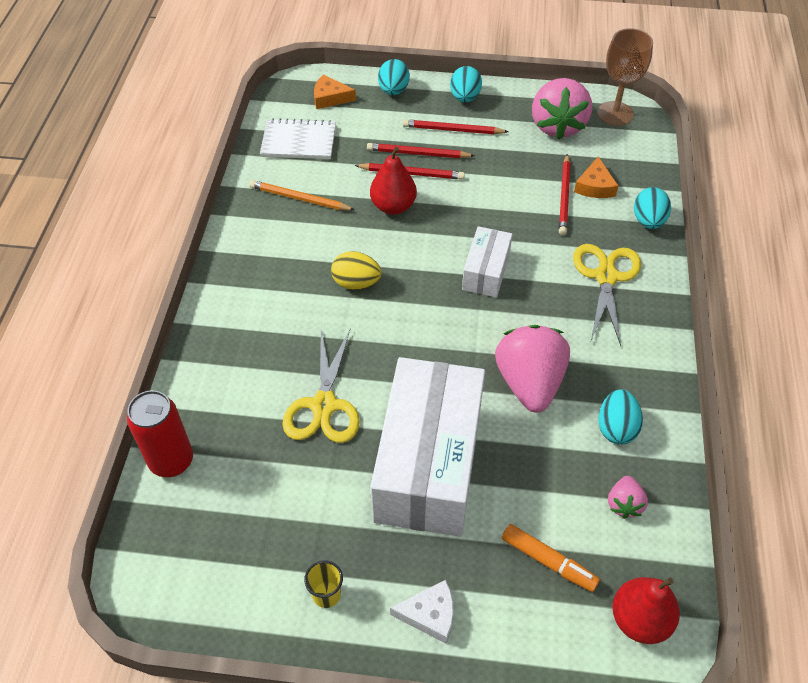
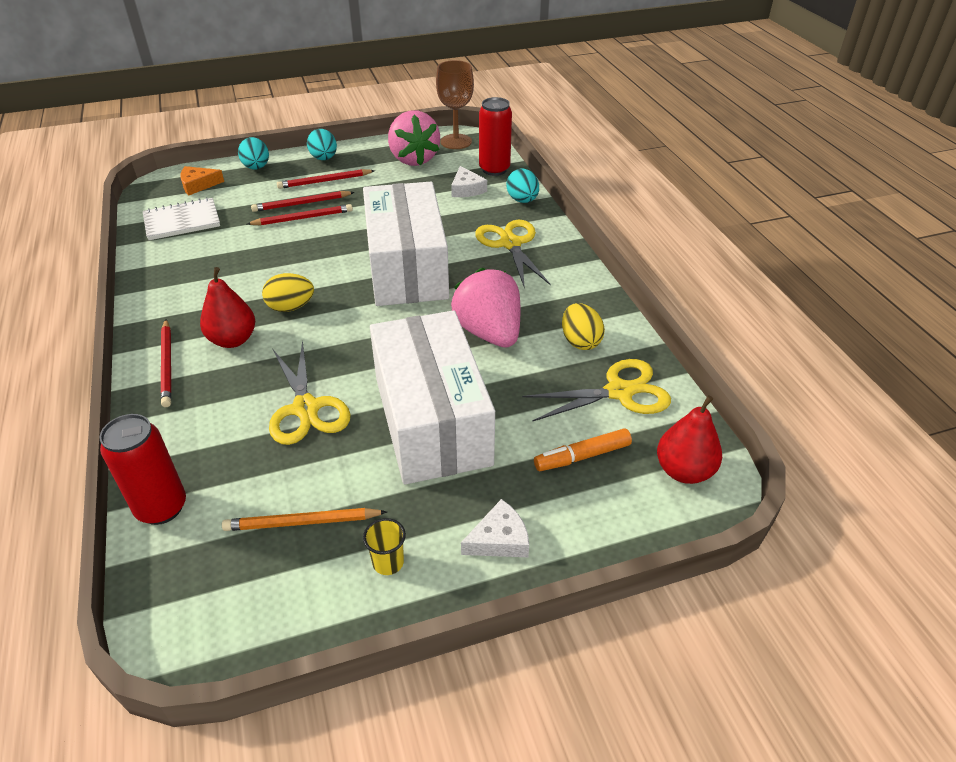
camera: 25 degrees left, 10 degrees down
orange pencil [249,180,355,211] -> orange pencil moved to [222,508,387,531]
red pear [370,147,417,215] -> red pear moved to [200,267,255,348]
white box [462,226,513,298] -> white box [363,182,449,306], size x2.08
orange marker [502,524,600,592] -> orange marker turned 150 degrees clockwise [534,428,632,471]
red pencil [559,154,570,235] -> red pencil moved to [161,319,171,407]
orange cheese [574,157,618,198] -> white cheese [451,166,487,197]
turquoise egg [598,389,643,445] -> yellow egg [562,303,605,350]
pink strawberry [608,476,648,519] -> yellow scissors [522,359,671,421]
none -> red can [479,97,512,176]

